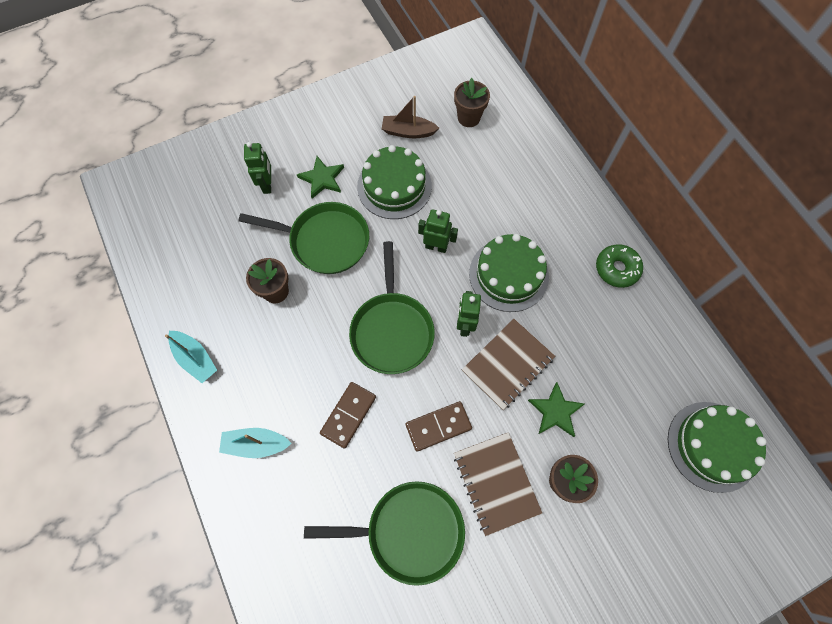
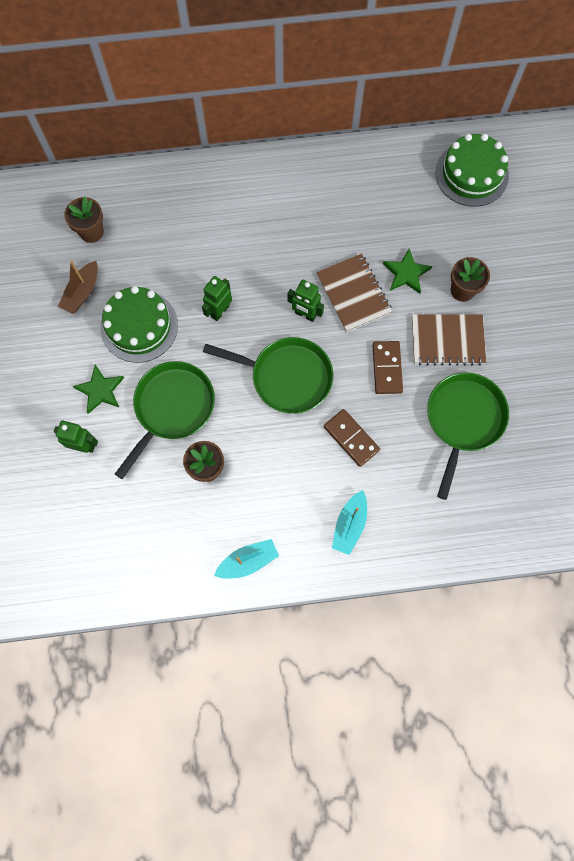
camera: 70 degrees left, 5 degrees up
green cake [469,234,549,312] -> none
green donut [596,244,643,288] -> none

